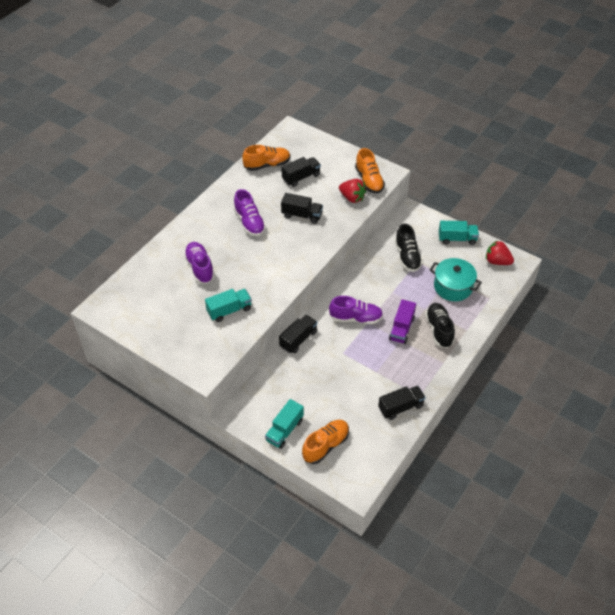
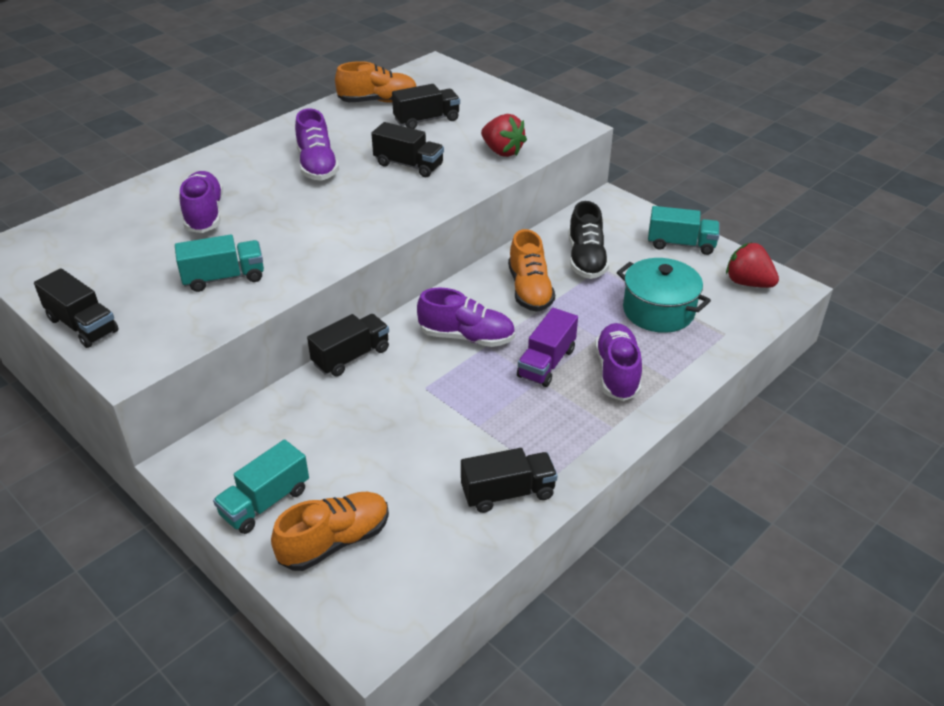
camera: 10 degrees right, 10 degrees down
orange shoe [355,148,385,194] -> orange shoe moved to [508,229,555,312]
black shoe [425,303,455,348] -> purple shoe [595,323,642,401]
none -> black truck [34,268,119,348]

